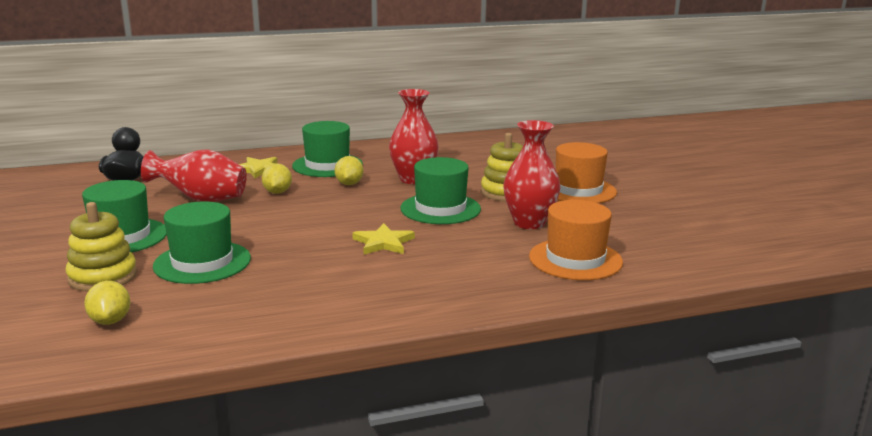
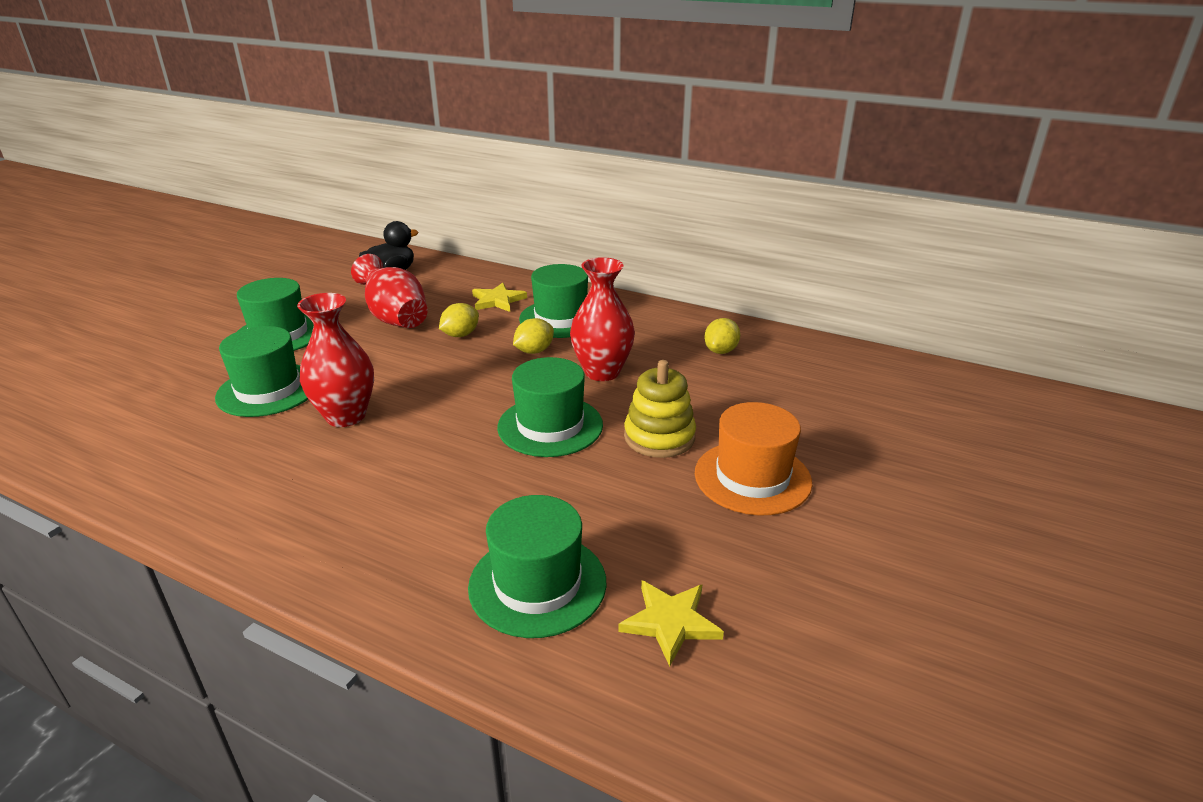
camera: 45 degrees right, 10 degrees up
yellow stacking toy [66,202,137,291] -> none
yellow lemon [84,281,130,325] -> yellow lemon moved to [704,318,740,354]
yellow star [352,223,415,254] -> yellow star moved to [618,581,724,667]
red vase [503,120,561,229] -> red vase moved to [297,293,374,427]
orange hat [529,200,623,280] -> green hat [468,495,606,638]

